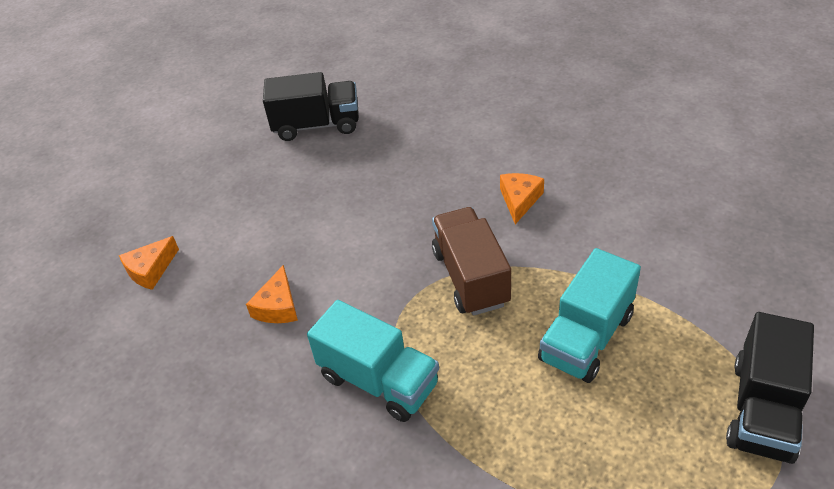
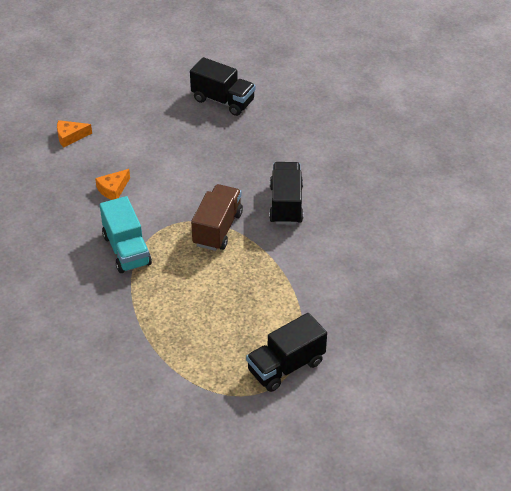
camera: 30 degrees right, 0 degrees up
orange cheese [500,173,544,224] -> black truck [269,162,303,225]
turquoise truck [538,248,641,383] -> none

